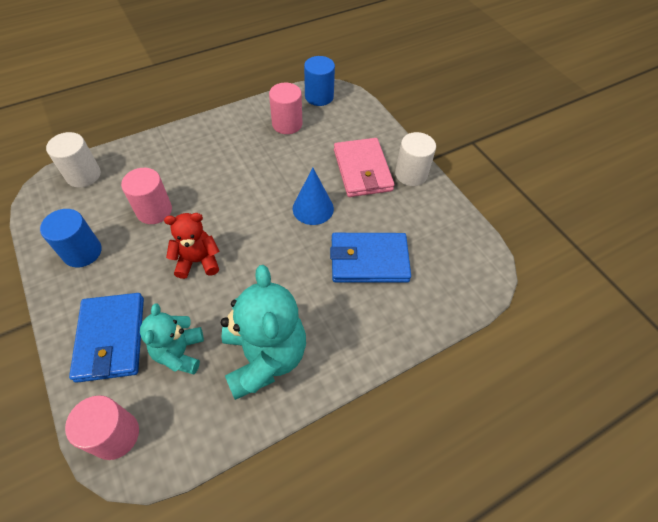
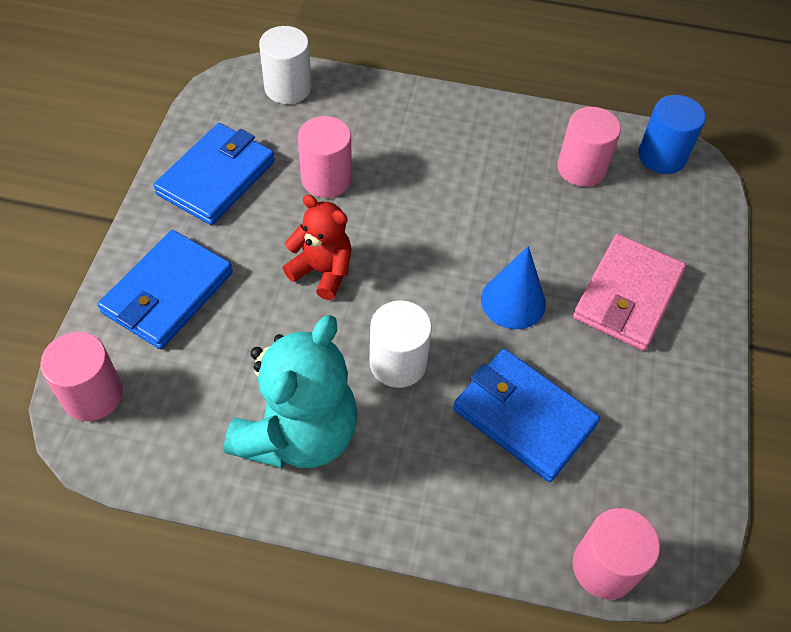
camera: 40 degrees right, 0 degrees up
blue cylinder [40,209,101,267] -> blue wallet [153,123,275,225]
turquoise teddy bear [140,303,204,374] -> none
white cylinder [395,132,436,186] -> white cylinder moved to [369,300,432,388]
none -> pink cylinder [573,508,660,599]

